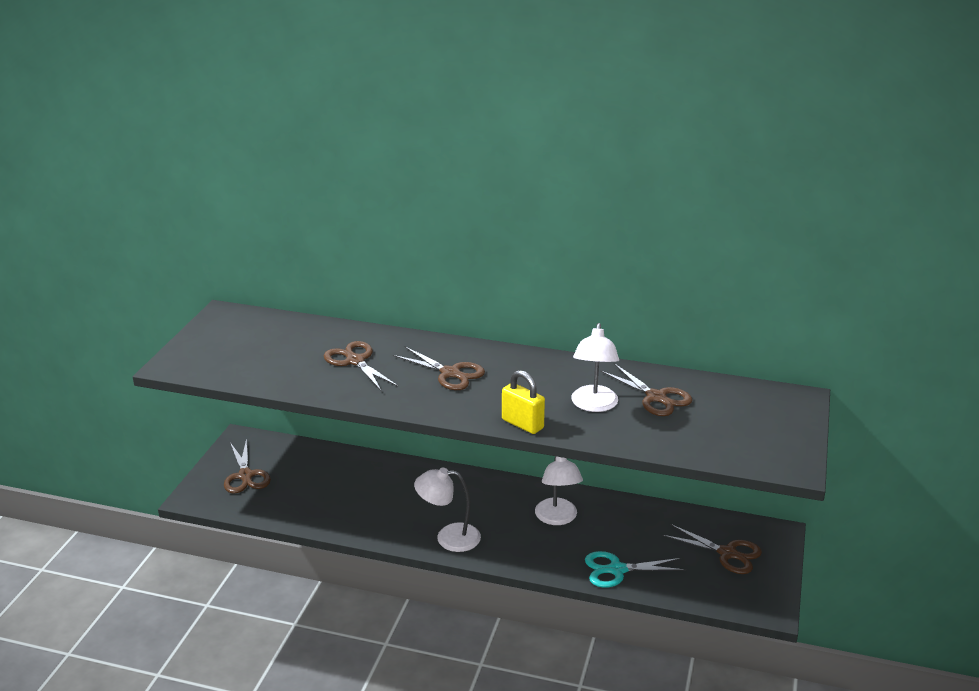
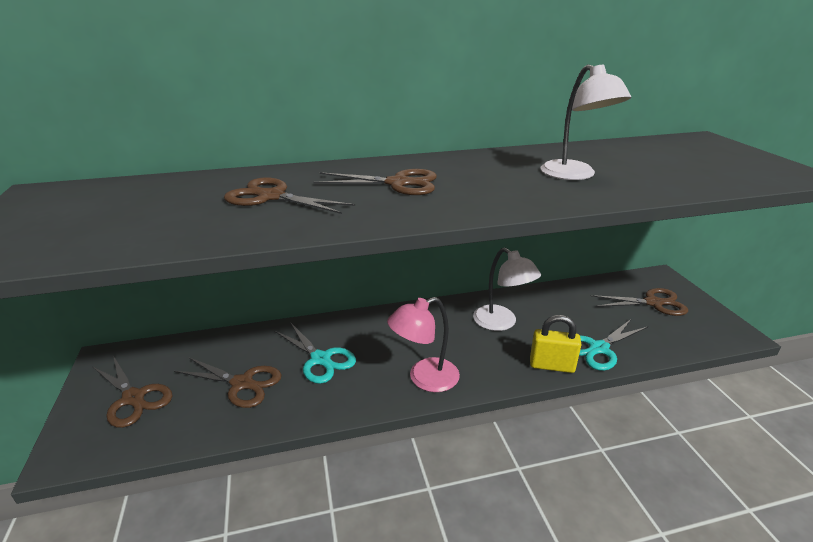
camera: 30 degrees left, 0 degrees up
white lamp [414,467,481,552] -> pink lamp [387,297,460,392]
yellow padlock [502,370,545,434] -> yellow padlock moved to [530,315,581,373]
brown scissors [600,363,693,416] -> brown scissors moved to [174,357,282,408]
none -> turquoise scissors [274,322,356,384]

